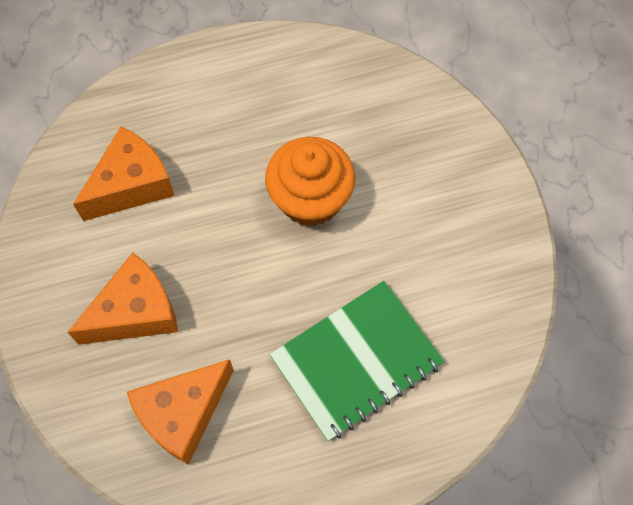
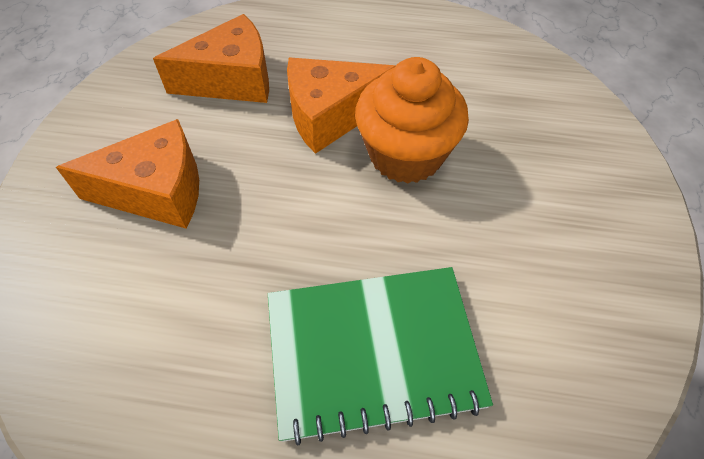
camera: 25 degrees right, 10 degrees down
orange cheese [127,359,234,465] -> orange cheese moved to [287,58,396,154]

